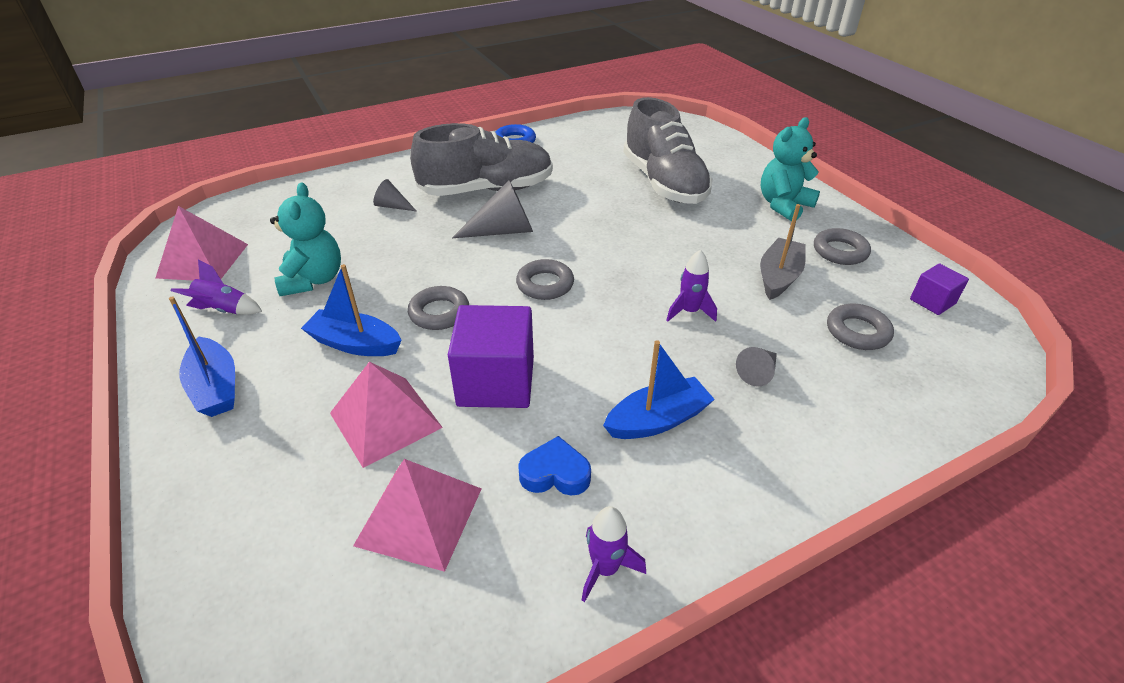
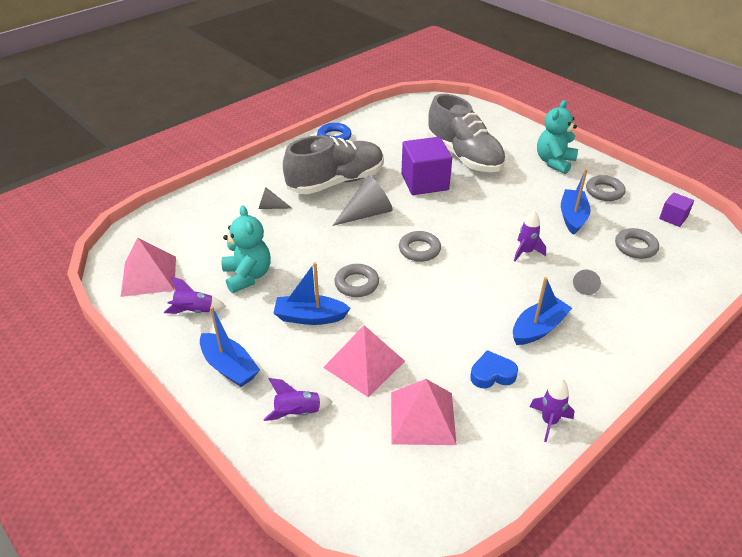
camera: 15 degrees left, 0 degrees up
purple cube [448,305,534,408] -> purple cube moved to [401,137,452,195]
grey boat [760,204,806,300] -> blue boat [561,169,591,235]
none -> purple rocket [264,378,333,421]

